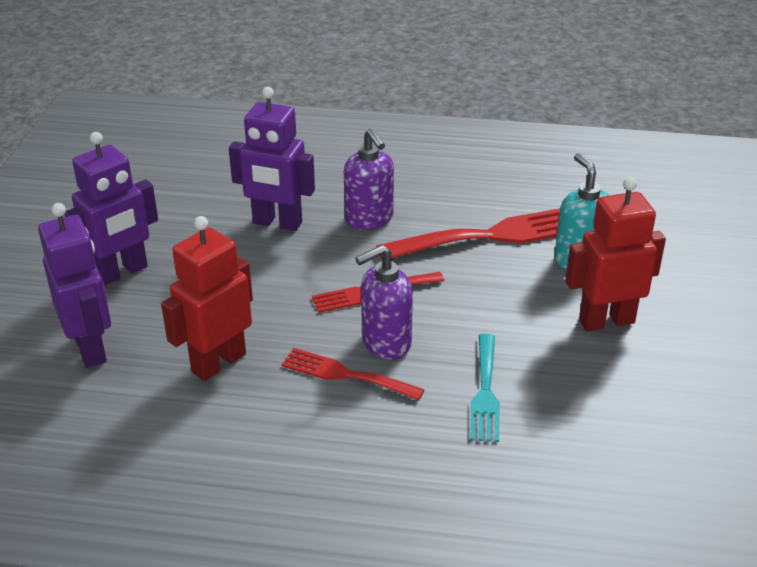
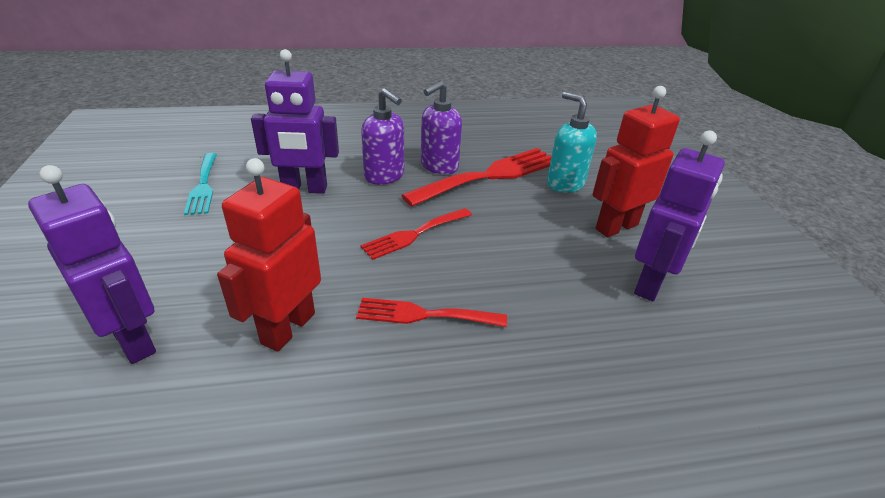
camera: 20 degrees left, 0 degrees up
purple robot [65,132,158,286] -> purple robot moved to [634,131,725,301]
purple soap dispenser [356,245,413,359] -> purple soap dispenser moved to [421,81,462,175]
turquoise fork [470,334,500,442] -> turquoise fork moved to [184,153,217,215]

